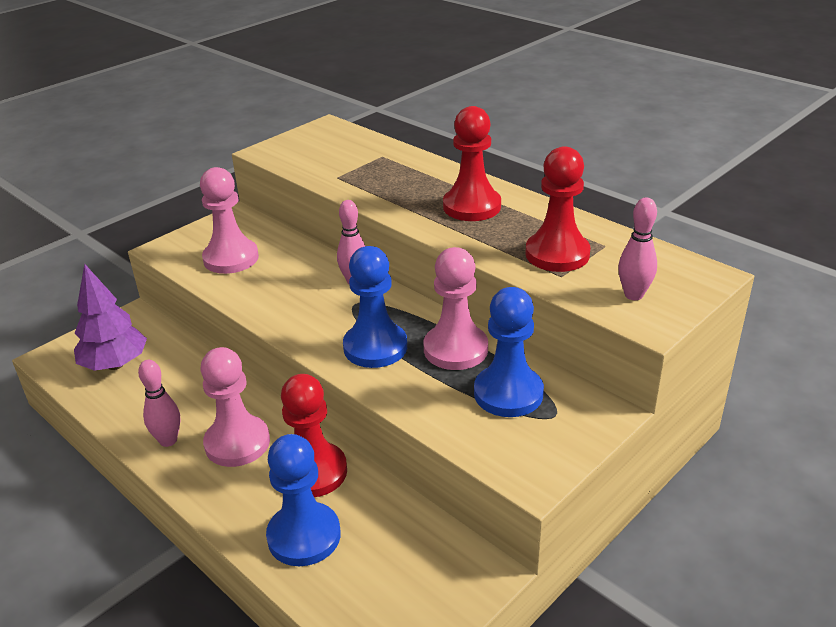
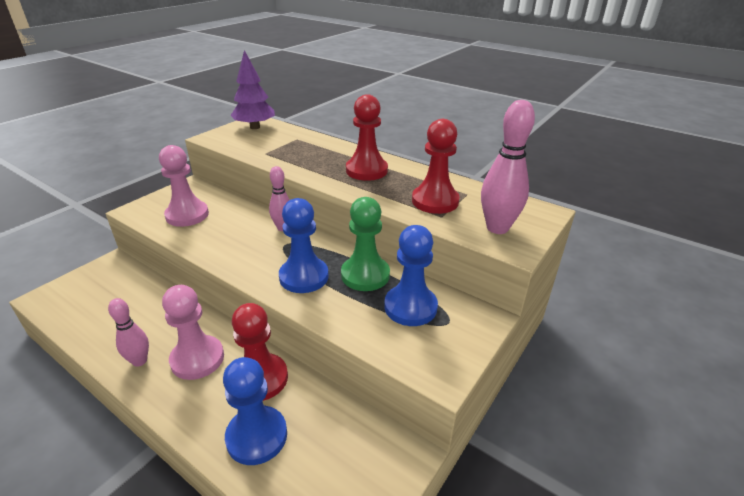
camera: 10 degrees left, 0 degrees up
purple tree [74,264,147,371] -> purple tree moved to [230,50,275,129]
pink pawn [424,247,488,370] -> green pawn [341,197,390,291]
pink bowling pin [618,197,657,300] -> pink bowling pin [481,100,535,234], size x1.60

